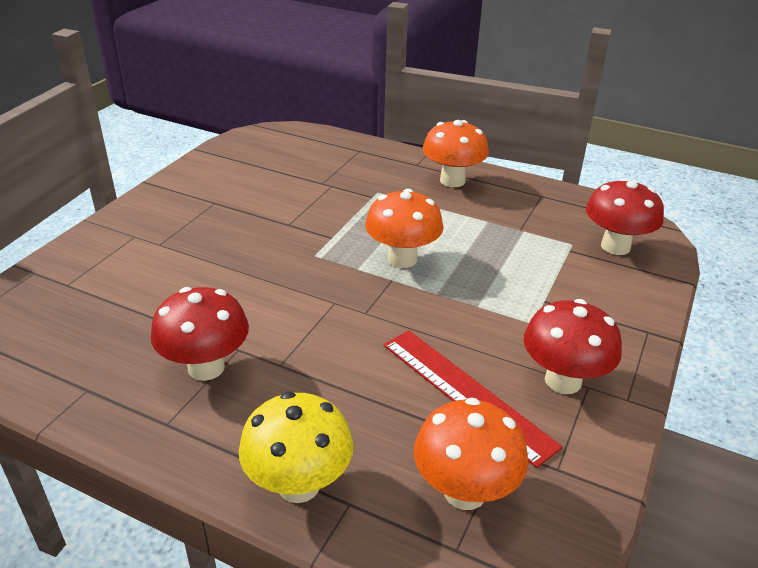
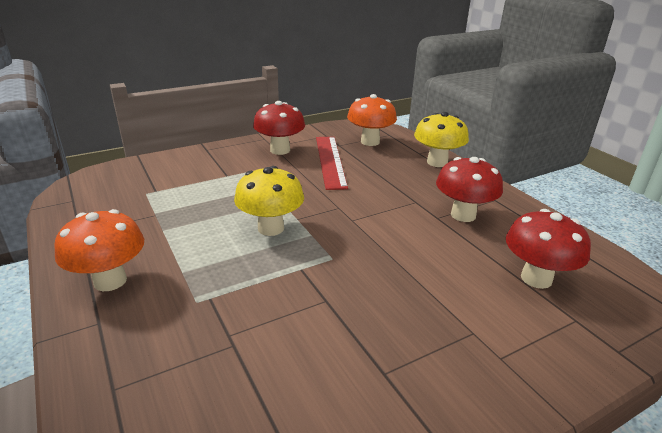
camera: 145 degrees left, 5 degrees down
orange mushroom [365,189,444,268] -> yellow mushroom [234,166,304,236]
red mushroom [586,178,664,255] -> red mushroom moved to [506,209,591,289]

